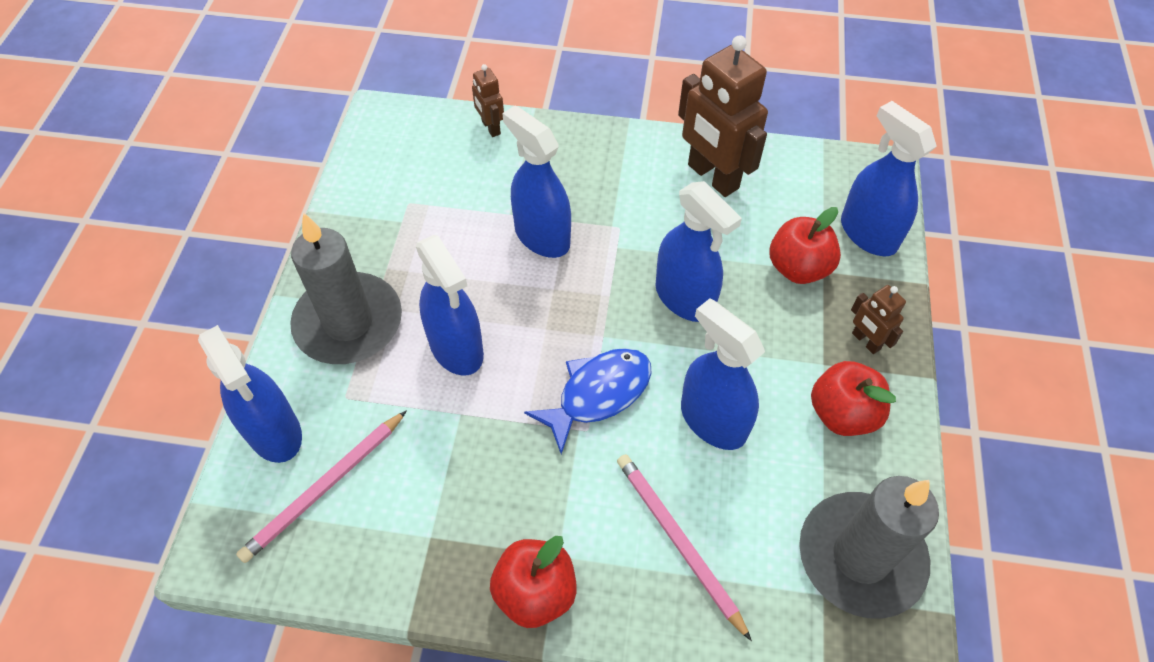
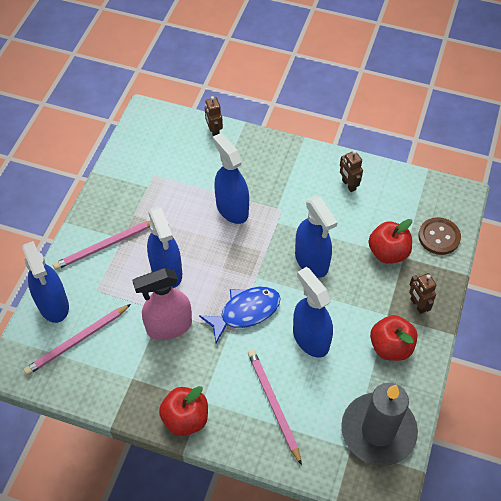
camera: 10 degrees right, 0 degrees up
grey candle [290,212,402,364] -> pink pencil [53,221,151,270]
brown robot [678,35,768,197] -> brown robot [340,150,363,192], size x0.48
blue spray bottle [841,101,937,256] -> brown button [418,217,461,255]
none -> pink spray bottle [132,268,192,340]

